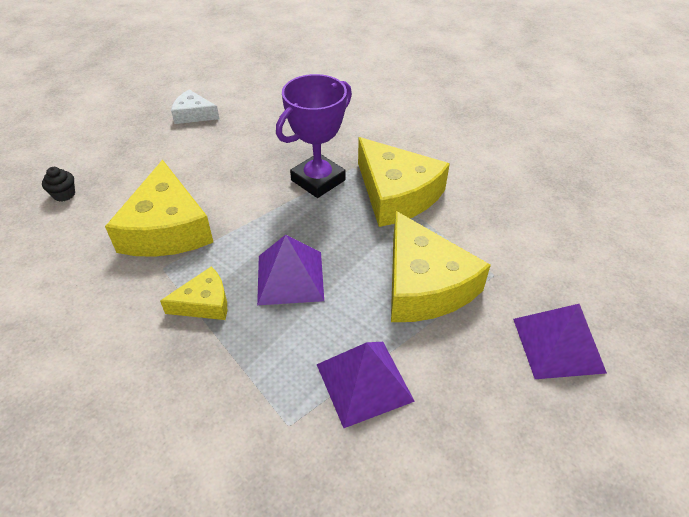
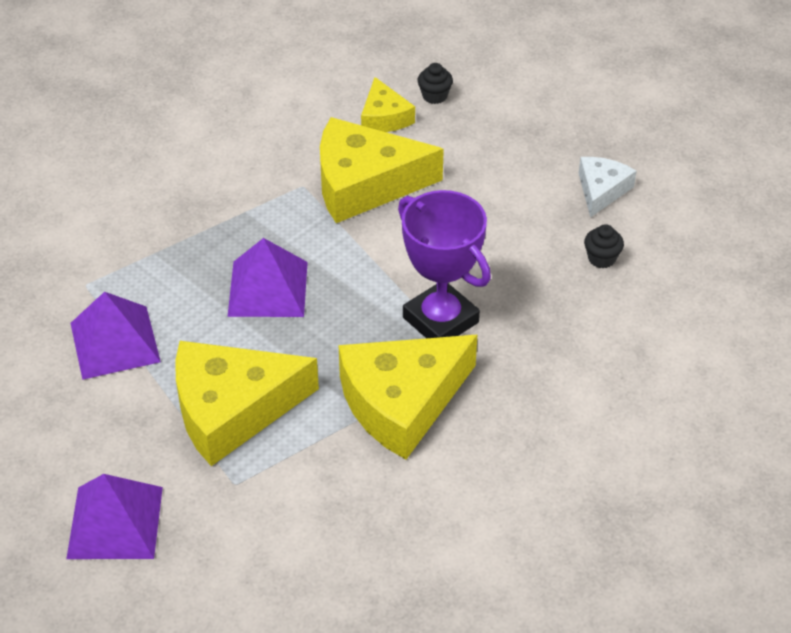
camera: 95 degrees right, 0 degrees up
yellow cheese [160,266,227,320] -> yellow cheese moved to [361,77,415,132]
none -> black cupcake [584,224,624,268]

